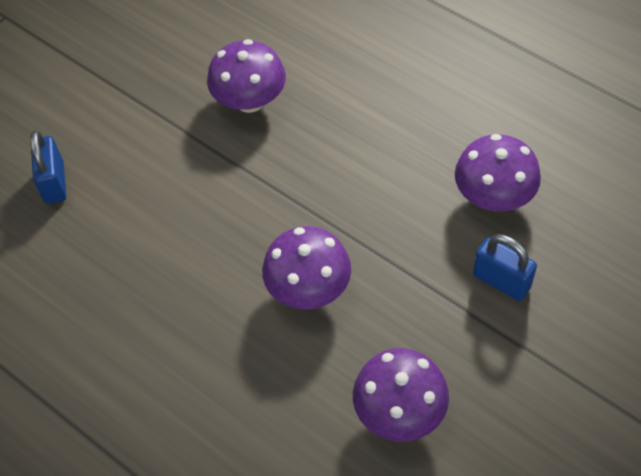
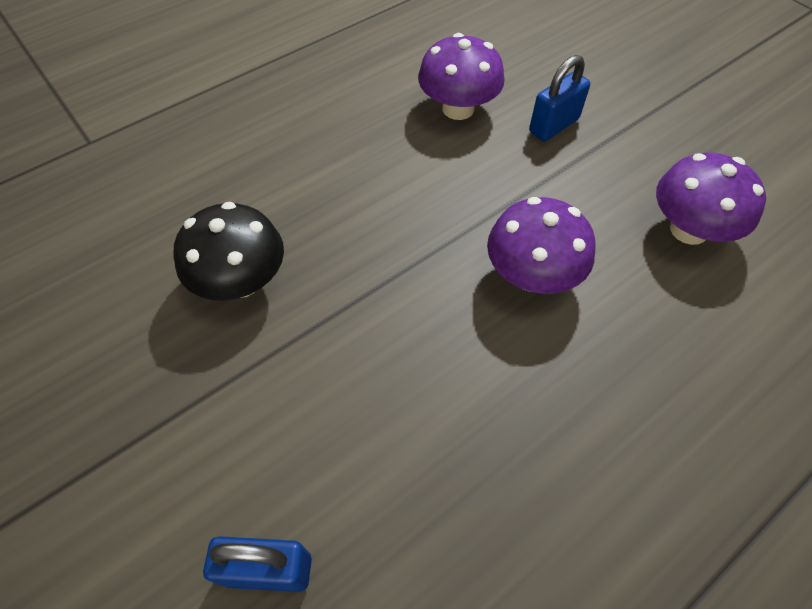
camera: 80 degrees left, 0 degrees up
purple mushroom [207,39,286,113] -> black mushroom [174,202,284,301]

